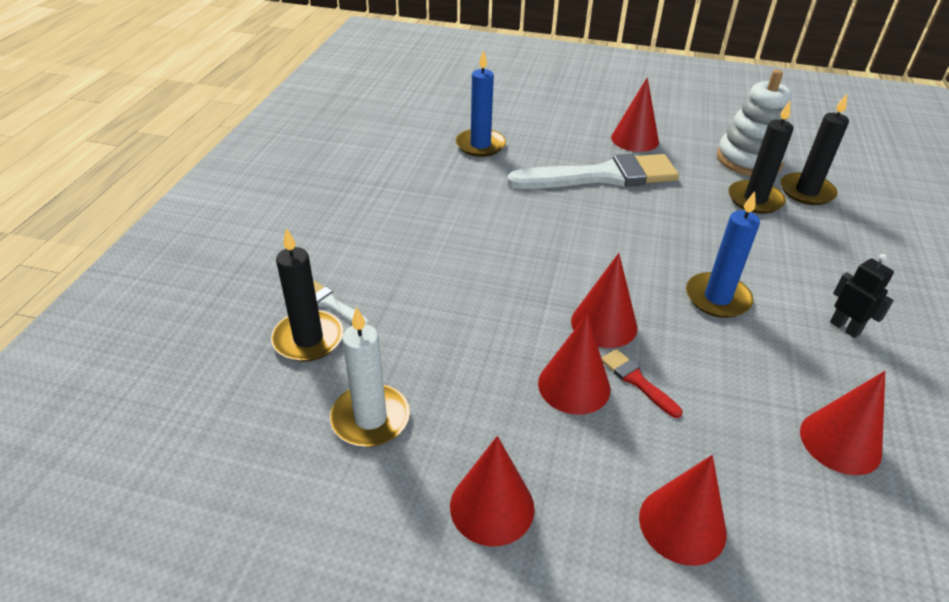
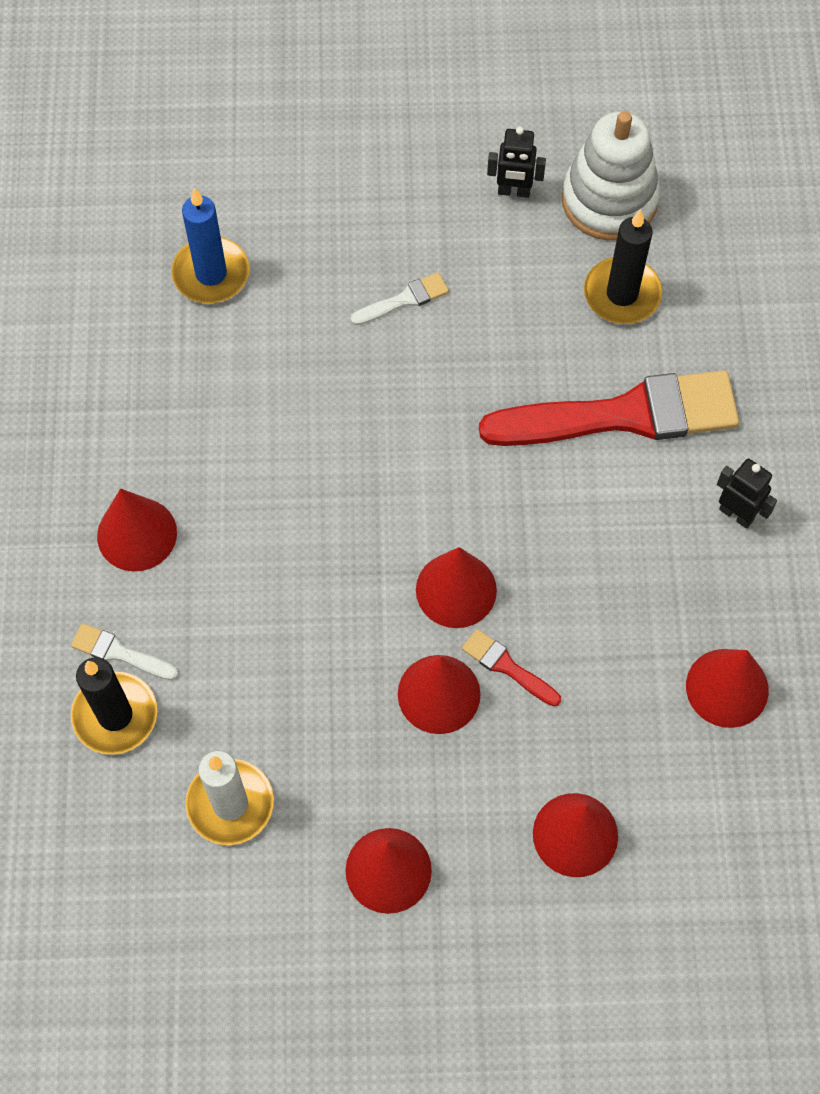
camera: 15 degrees left, 25 degrees up
white brush [507,154,679,189] -> white brush [350,272,449,325], size x0.41
red cone [611,77,659,152] -> red cone moved to [97,488,177,572]
blue candle [686,191,760,318] -> none
black candle [780,94,849,205] -> none
none -> red brush [479,370,739,446]
none -> black robot [487,126,546,198]

